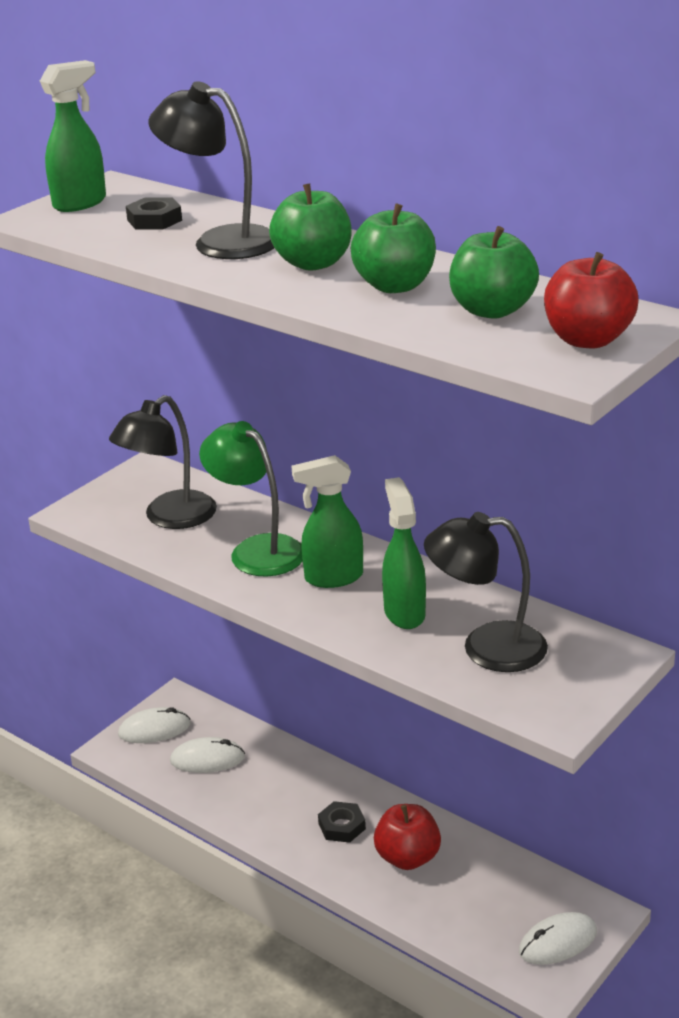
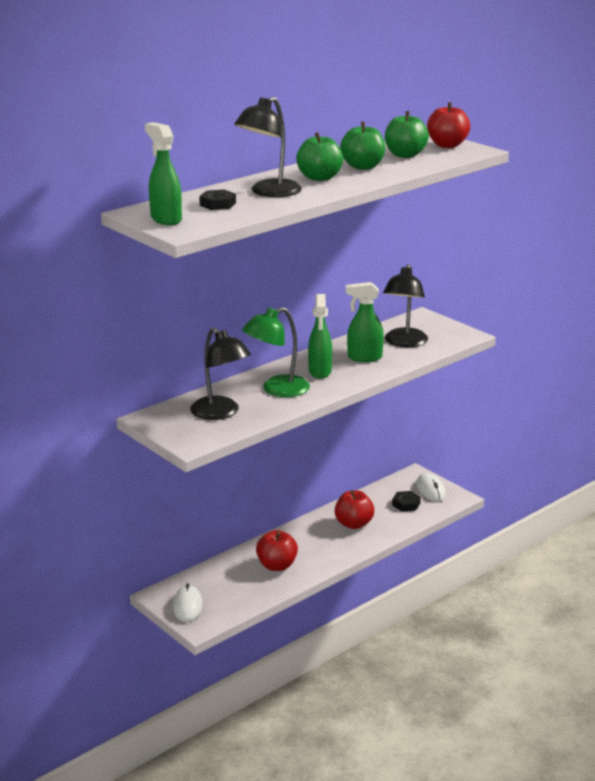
camera: 80 degrees left, 5 degrees down
white mouse [170,737,245,773] -> none
black nut [318,801,366,843] -> black nut moved to [392,491,421,511]
none -> red apple [256,530,298,571]

